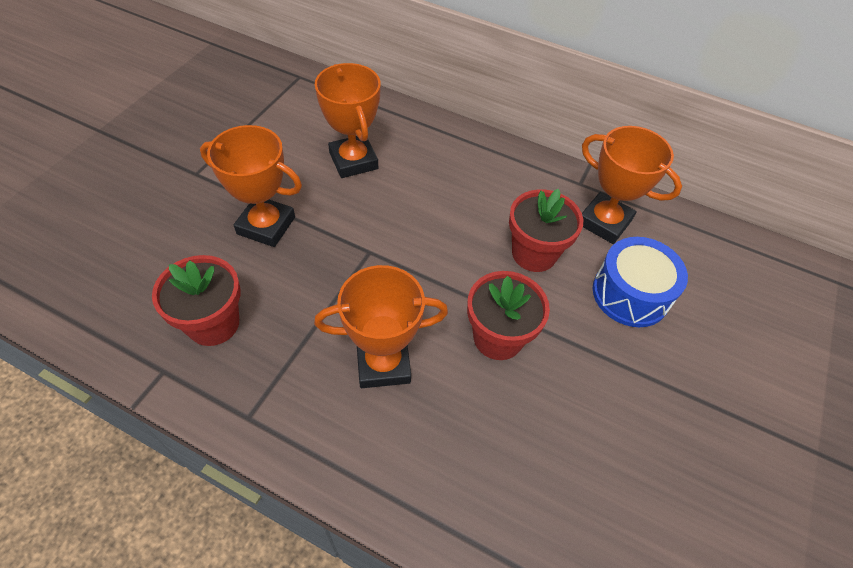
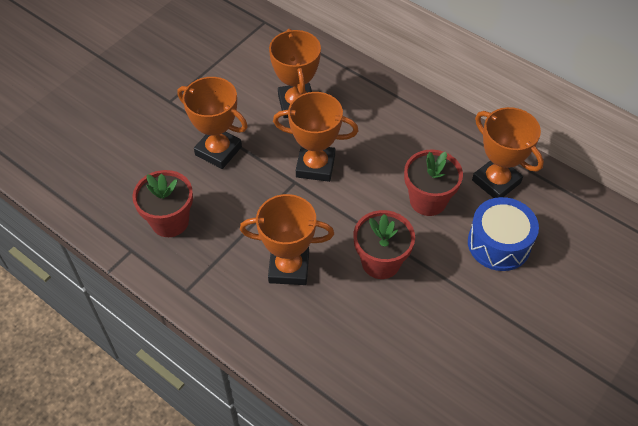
camera: 15 degrees right, 0 degrees up
none -> orange trophy [273,92,359,182]

